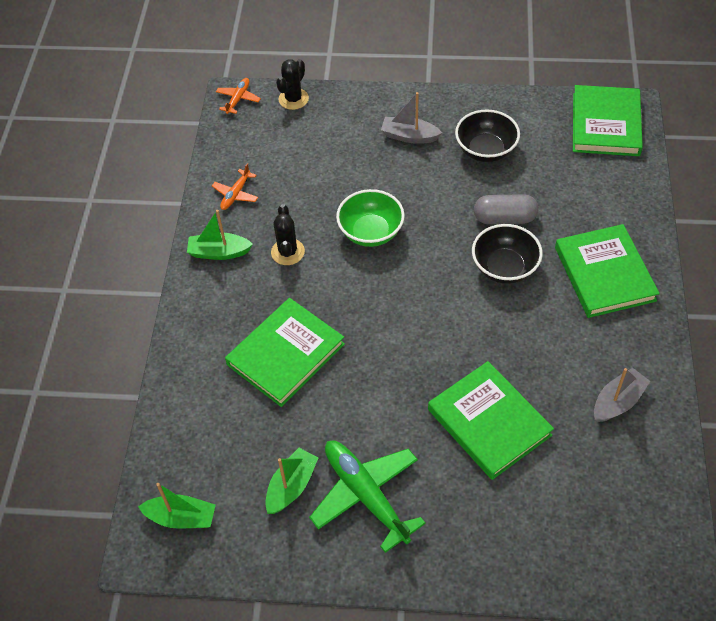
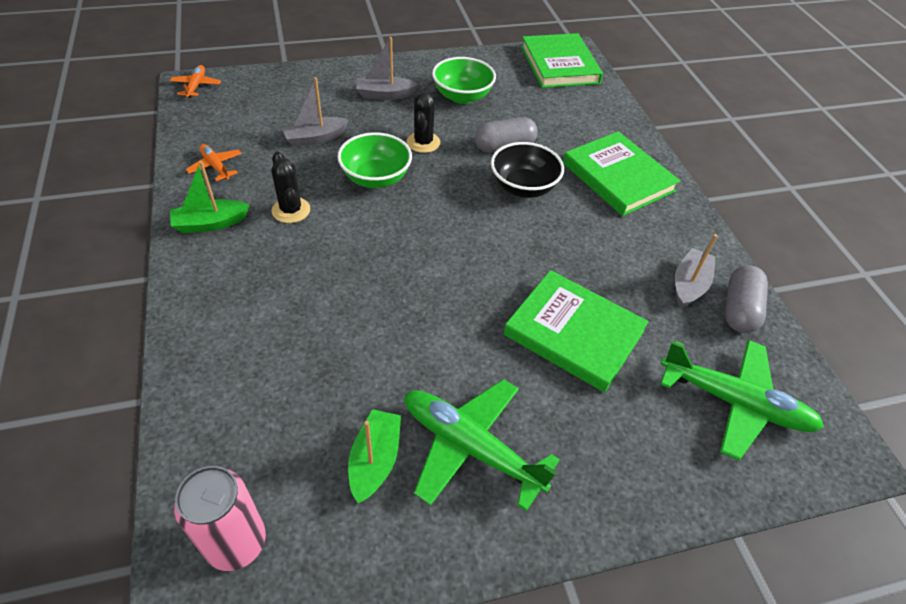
camera: 25 degrees left, 5 degrees down
green boat [138,483,216,529] -> pink can [174,466,266,571]
orange plane [212,163,258,210] -> orange plane turned 135 degrees clockwise [186,144,242,181]
green book [225,298,345,407] -> none
black cactus [276,59,309,110] -> black cactus moved to [407,93,440,153]
black bowl [455,109,520,162] -> green bowl [432,57,496,104]
none -> grey boat [281,77,349,147]
none -> green plane [660,340,824,460]
none -> grey capsule [725,265,768,333]

